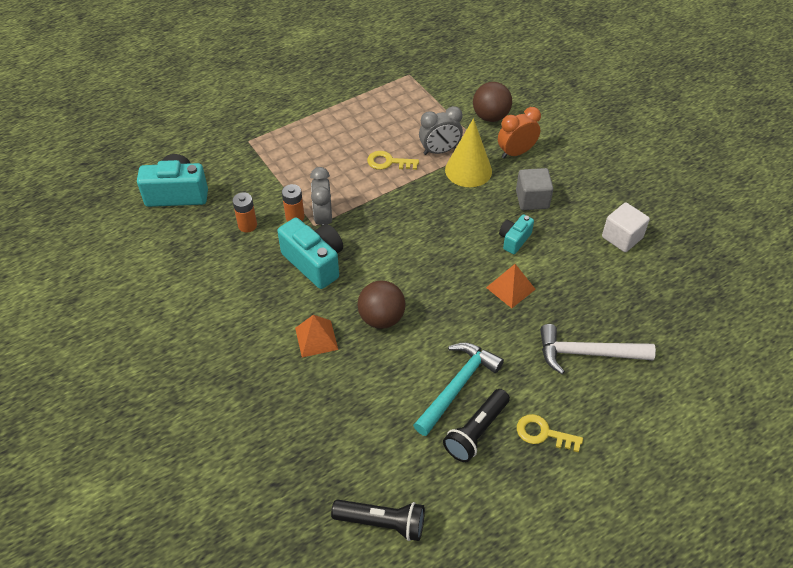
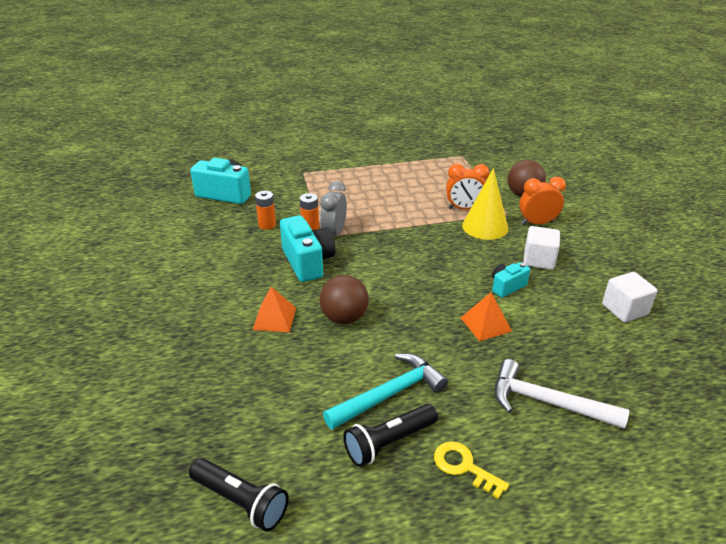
camera: 20 degrees right, 15 degrees down
yellow key [367,151,419,170] -> none
grey clock [419,106,463,155] -> orange clock [446,164,489,210]
grey cube [516,168,554,210] -> white cube [523,226,560,270]

